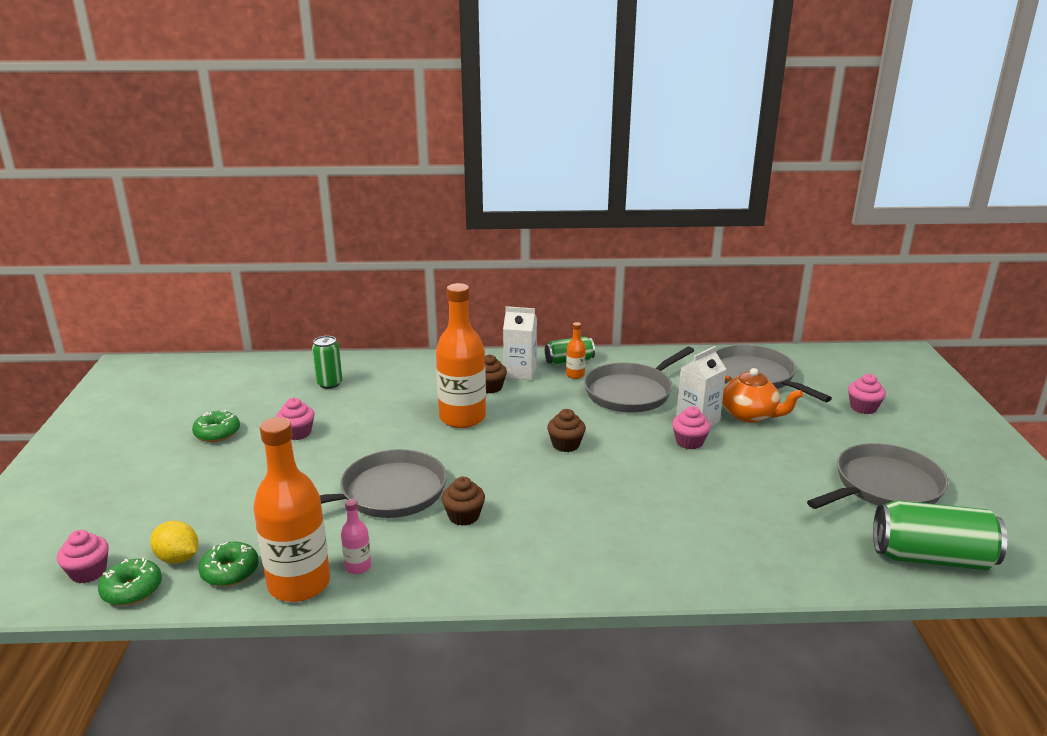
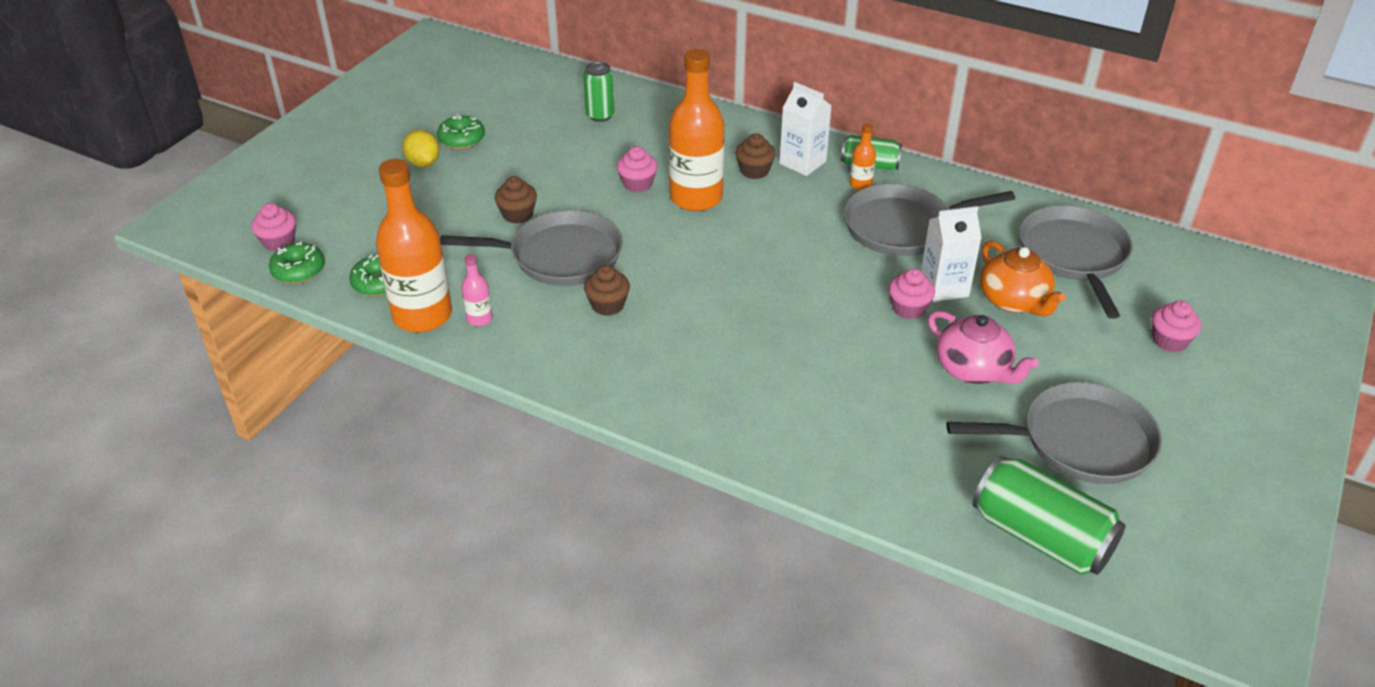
camera: 30 degrees right, 15 degrees up
yellow lemon [150,521,198,564] -> yellow lemon moved to [402,130,440,167]
pink cupcake [276,398,314,440] -> pink cupcake moved to [617,146,658,192]
brown cupcake [547,409,586,452] -> brown cupcake moved to [495,176,537,224]
none -> pink teapot [928,311,1039,384]

